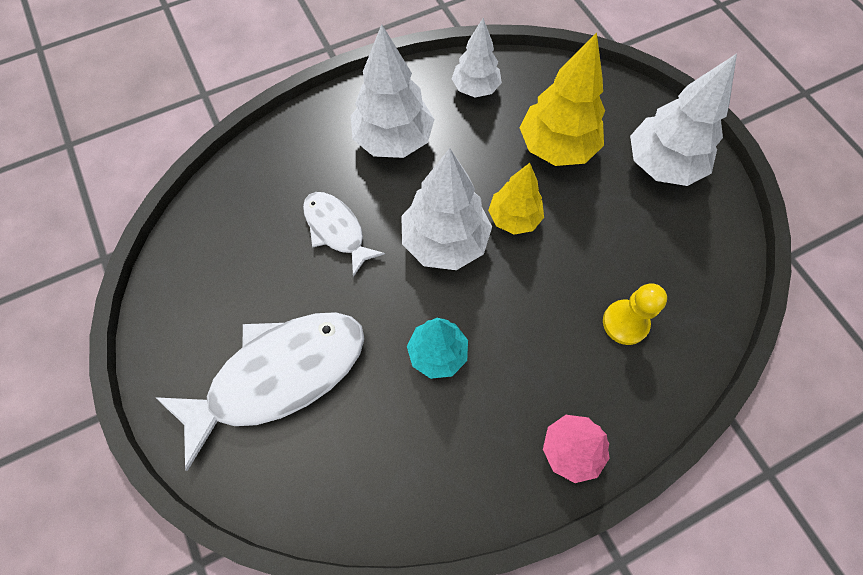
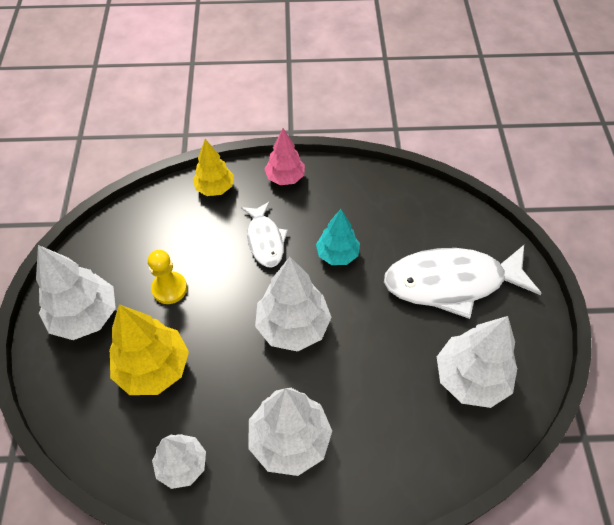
camera: 155 degrees left, 10 degrees down
white fish [303,192,385,277] -> white fish moved to [241,201,288,267]
yellow tree [488,163,544,235] -> yellow tree moved to [193,139,234,196]
yellow pawn [603,283,667,345] -> yellow pawn moved to [148,250,187,304]
none -> white tree [437,316,517,408]

